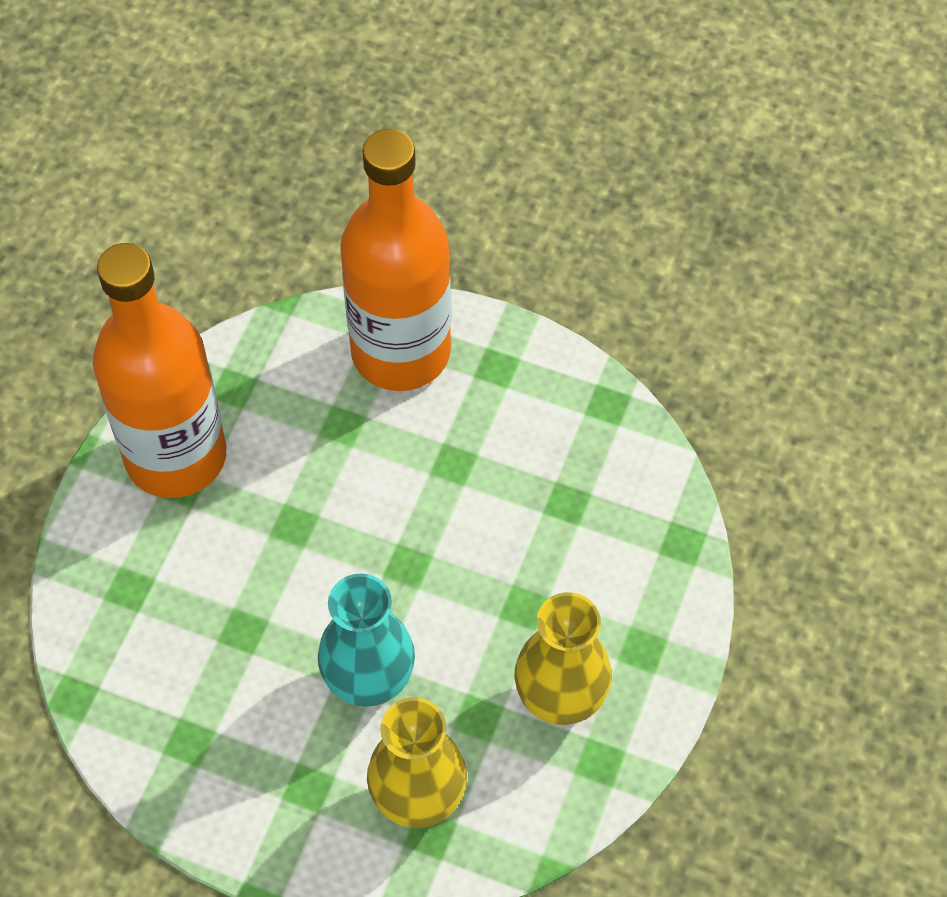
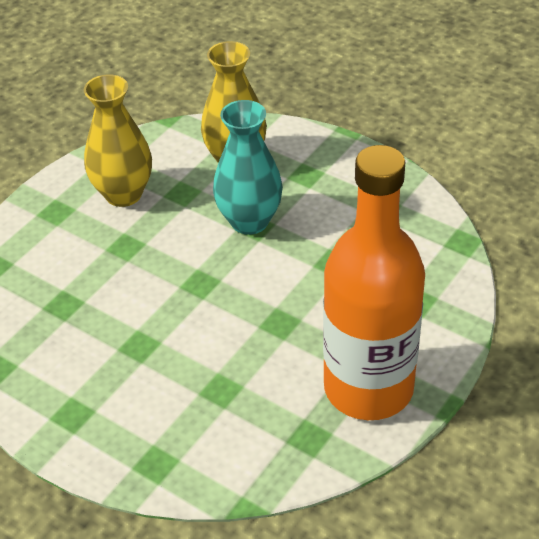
camera: 165 degrees left, 15 degrees down
orange bottle [340,129,451,391] -> none

